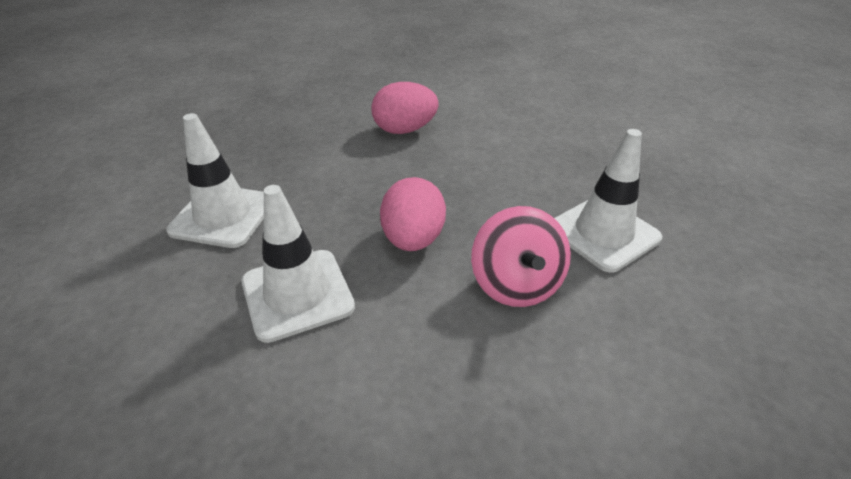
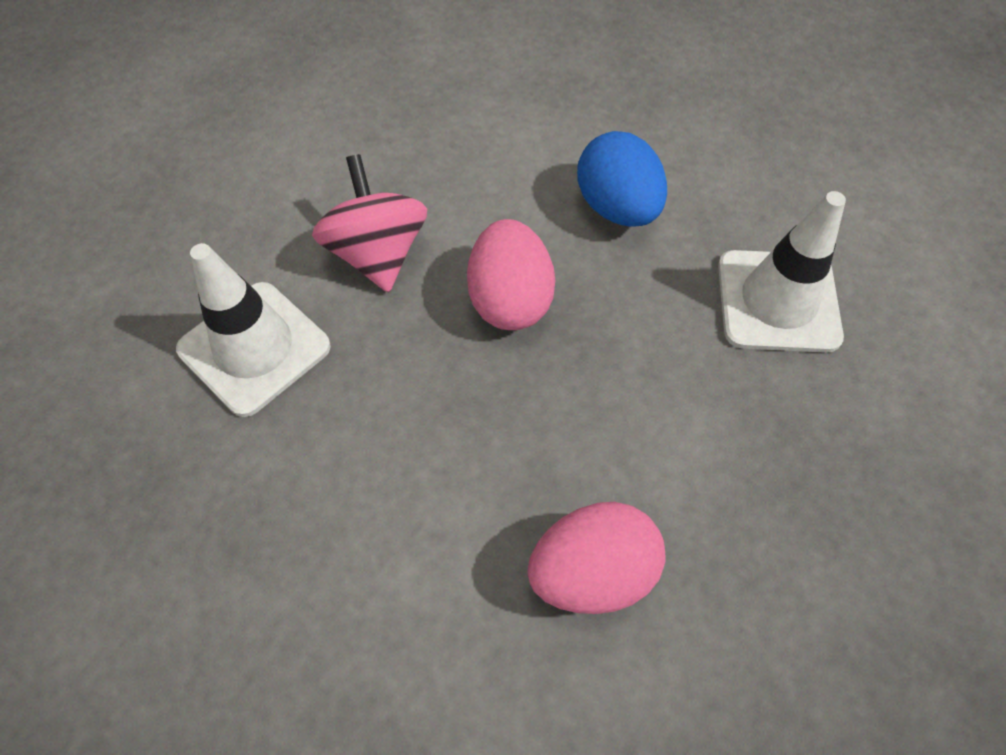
camera: 170 degrees right, 20 degrees up
white traffic cone [242,185,355,343] -> blue egg [577,131,667,227]

